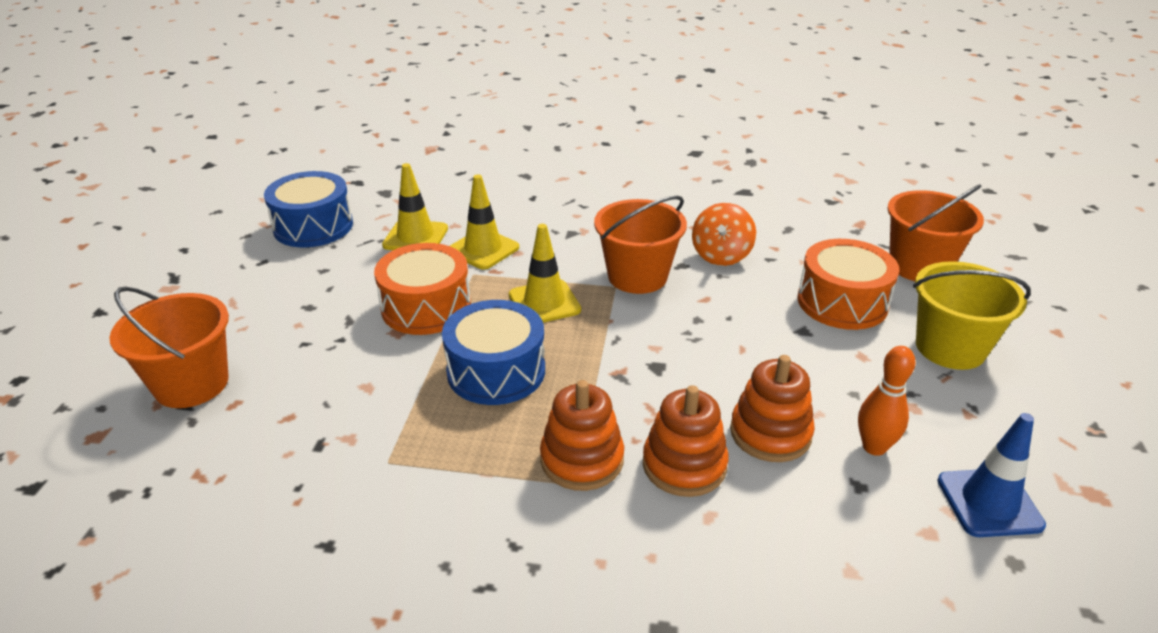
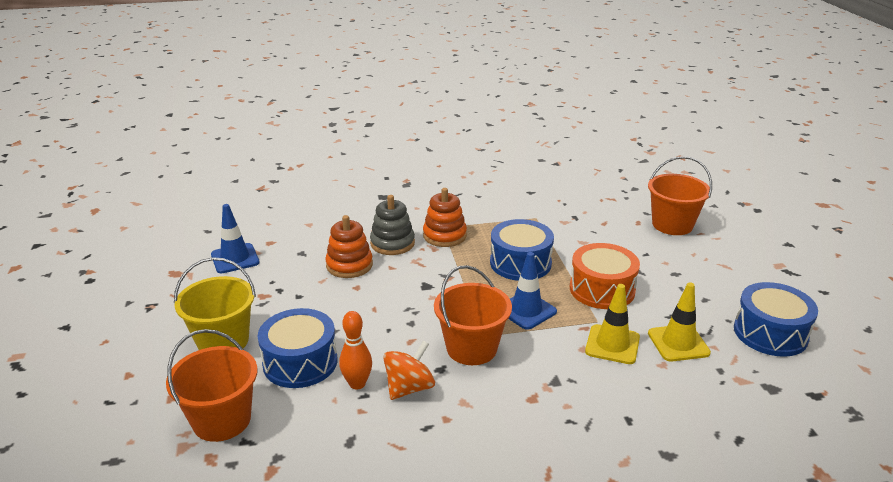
camera: 160 degrees right, 5 degrees down
yellow traffic cone [509,224,581,323] -> blue traffic cone [508,252,557,330]
orange stacking toy [643,385,729,497] -> grey stacking toy [370,195,415,255]
orange spinning top [692,203,756,266] -> orange spinning top turned 45 degrees clockwise [383,340,435,400]
orange drum [798,239,899,330] -> blue drum [258,308,337,388]
orange bowling pin [858,346,916,456] -> orange bowling pin moved to [339,311,372,390]

